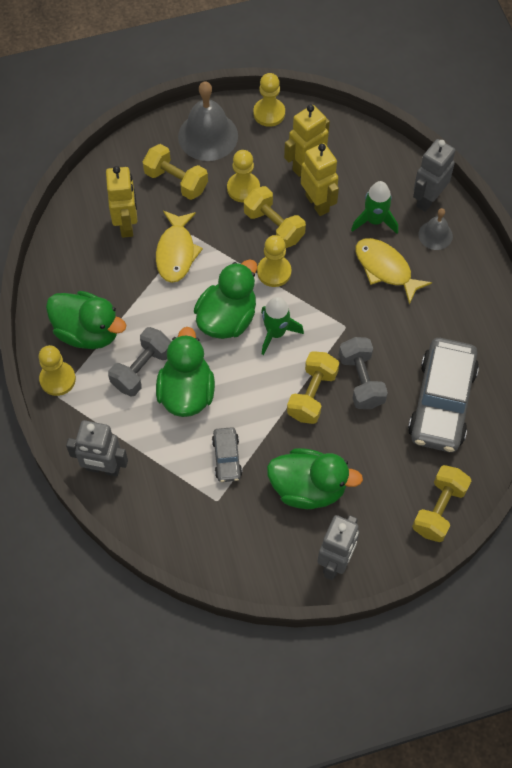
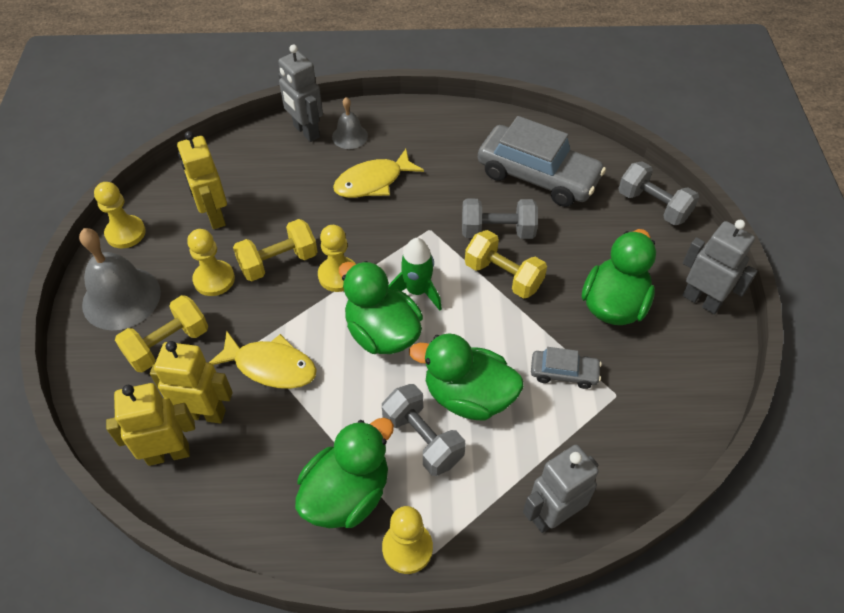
camera: 75 degrees left, 10 degrees down
grey robot [66,420,128,477] -> grey robot turned 150 degrees counterclockwise [523,445,598,533]
yellow robot [301,143,339,216] -> yellow robot moved to [106,383,195,466]
green rocket [351,181,398,234] -> none
yellow dumbbell [412,465,471,542] -> grey dumbbell [618,161,699,225]

